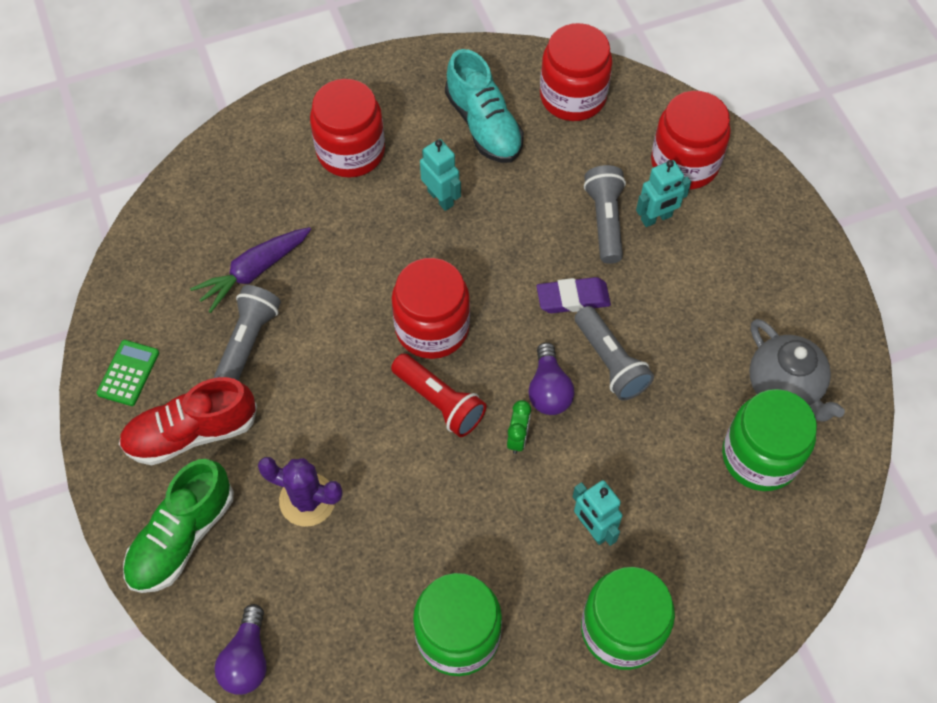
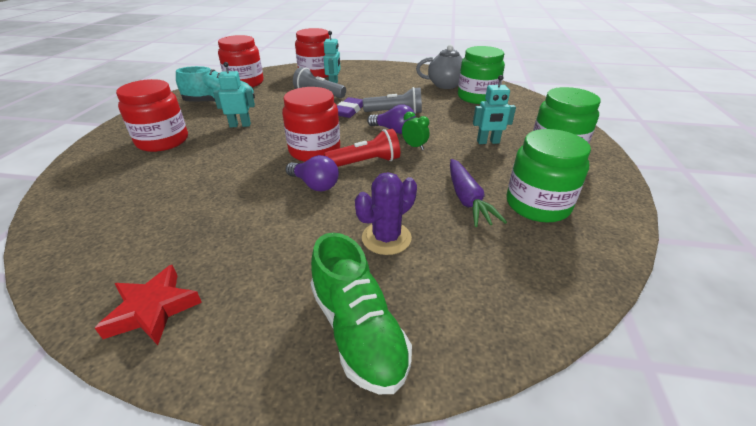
camera: 60 degrees left, 25 degrees down
green calculator [97,340,159,406] -> red star [95,265,202,345]
red shoe [119,377,257,465] -> none
purple carrot [190,227,311,313] -> purple carrot moved to [450,159,507,227]
grey flashlight [214,285,281,381] -> none
purple light bulb [215,604,266,695] -> purple light bulb moved to [286,155,339,191]

